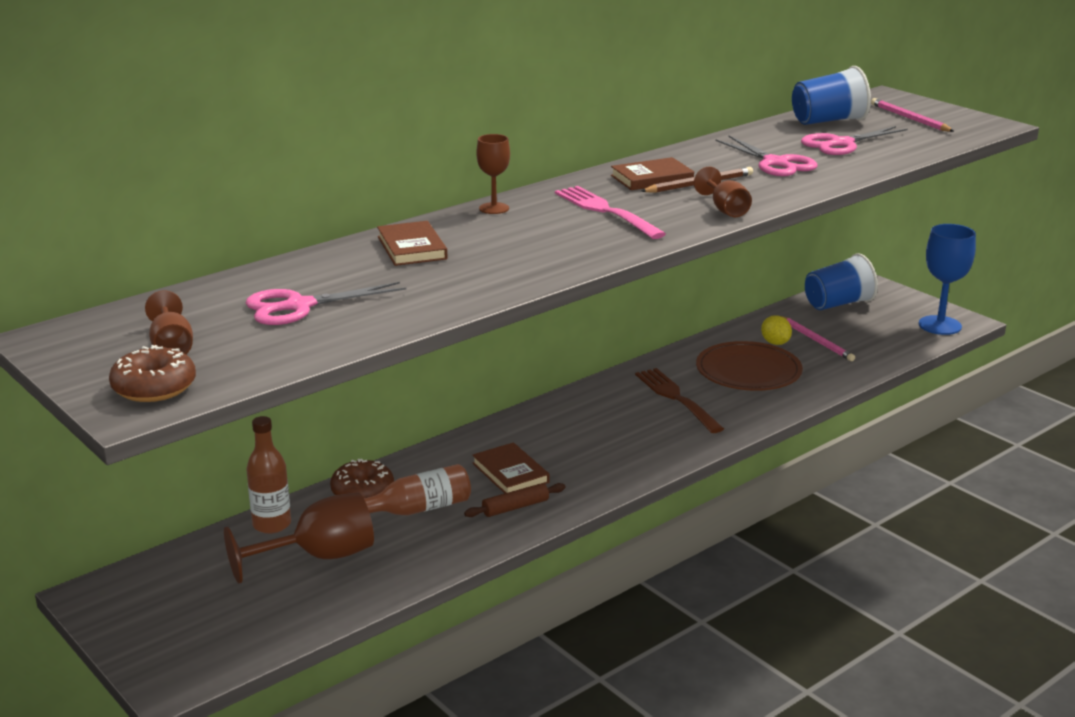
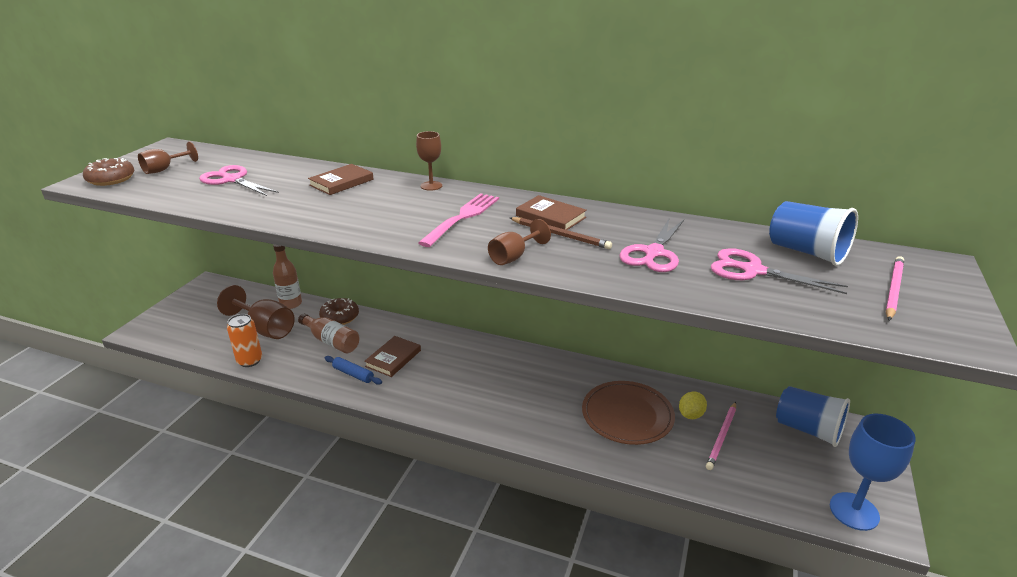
camera: 60 degrees right, 5 degrees up
brown rolling pin [464,483,566,517] -> blue rolling pin [325,356,382,385]
brown fork [635,368,724,433] -> none
none -> orange can [227,314,262,367]

